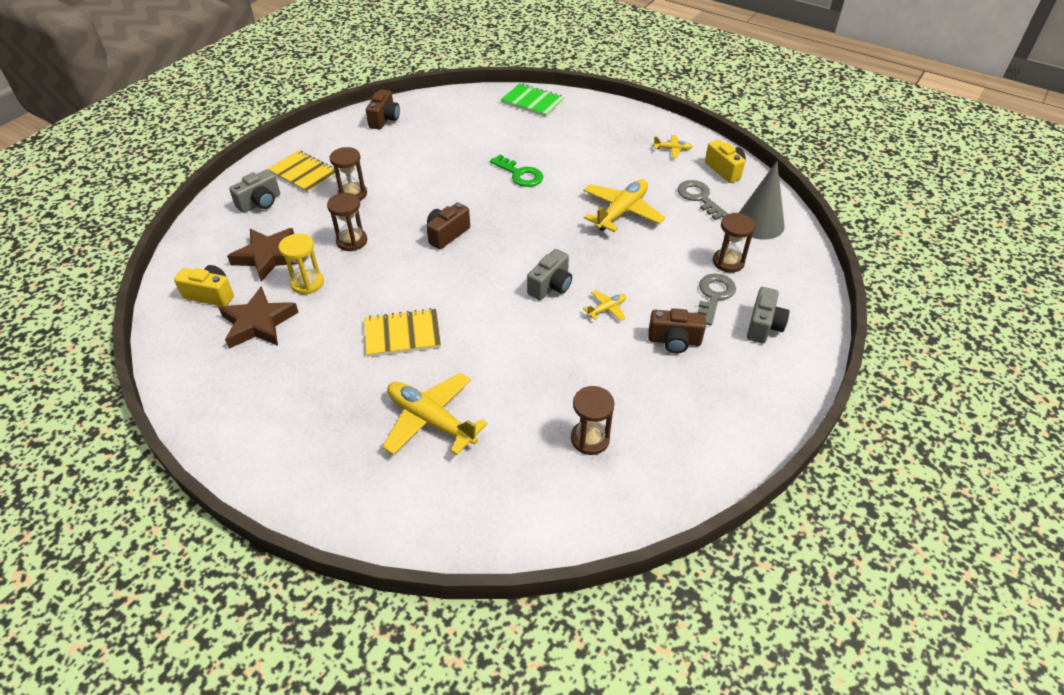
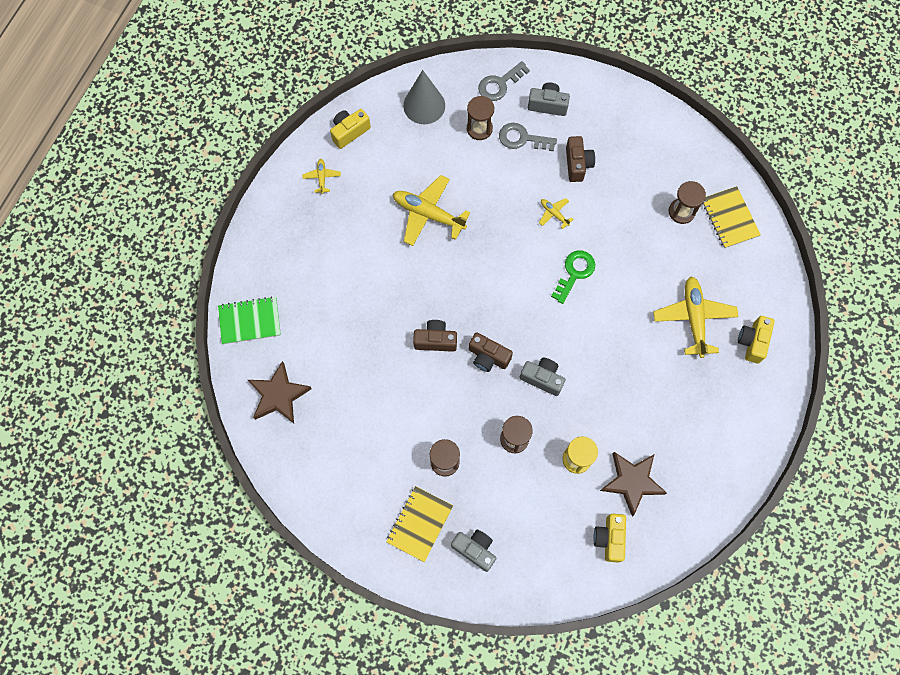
camera: 100 degrees left, 25 degrees up
brown star [227,228,298,282] -> brown star moved to [248,361,312,423]
yellow notebook [364,308,441,357] -> yellow notebook moved to [702,186,761,248]
brown camera [366,89,400,129] -> brown camera moved to [413,320,457,352]
yellow plane [382,373,488,455] -> yellow plane turned 150 degrees clockwise [653,276,739,358]
green key [490,155,543,187] -> green key moved to [551,250,595,304]
green notebook [501,83,564,117] -> green notebook turned 60 degrees clockwise [218,296,281,344]
grey camera [527,249,572,300] -> grey camera moved to [519,358,566,396]
grey key [678,180,728,220] -> grey key moved to [478,61,530,101]
none -> yellow camera [738,316,775,363]

